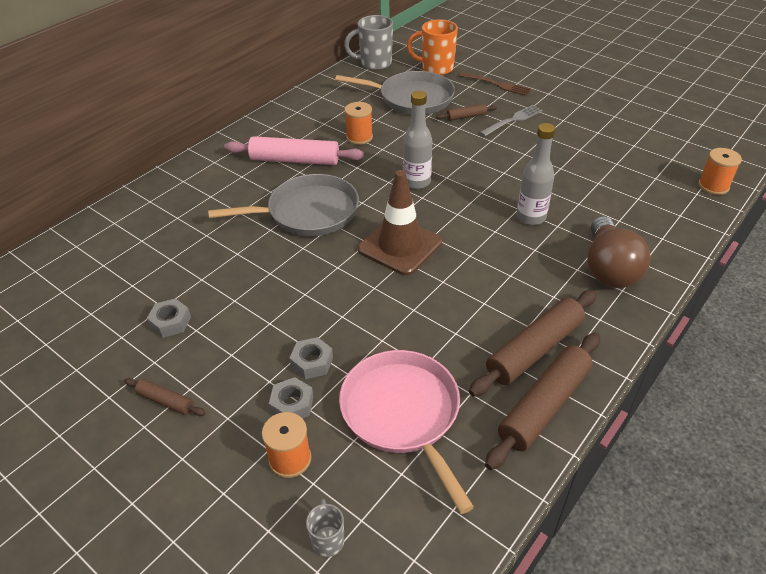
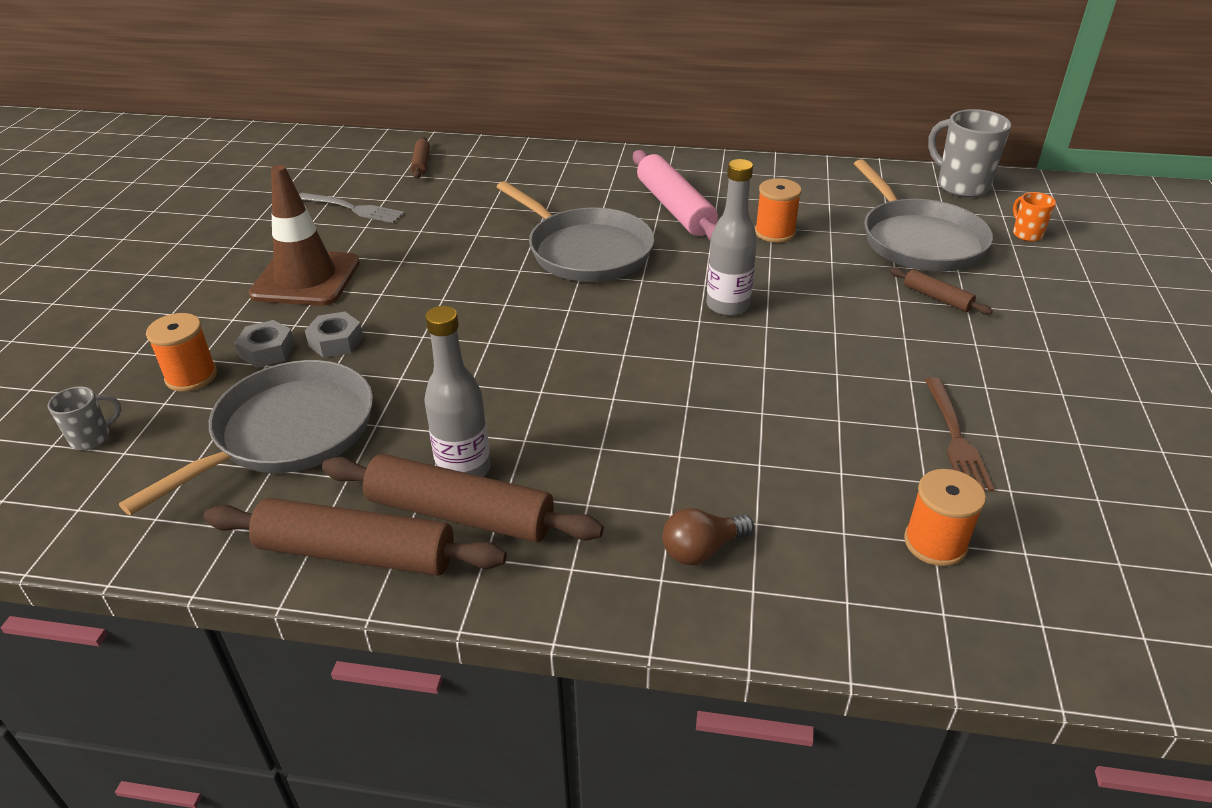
camera: 60 degrees right, 5 degrees down
brown rolling pin [124,378,205,416] -> brown rolling pin moved to [411,137,430,179]
grey nut [147,298,191,338] -> none
pink pan [339,350,474,514] -> grey pan [119,360,373,515]
brown traffic cone [358,170,442,275] -> brown traffic cone moved to [249,165,360,306]
orange mug [407,19,458,75] -> orange mug [1013,192,1056,241], size x0.52
brown fork [459,72,531,96] -> brown fork moved to [925,378,995,492]
grey fork [479,105,543,137] -> grey fork moved to [299,193,405,223]
grey bottle [517,123,555,225] -> grey bottle moved to [425,306,491,477]
brown light bulb [587,216,651,288] -> brown light bulb [662,508,754,565], size x0.53
orange spool [698,148,742,195] -> orange spool moved to [904,469,986,566]

